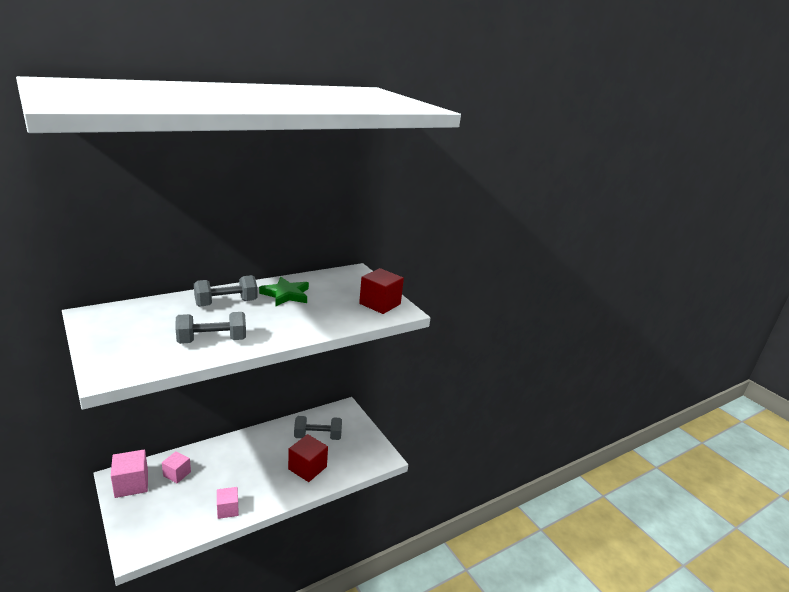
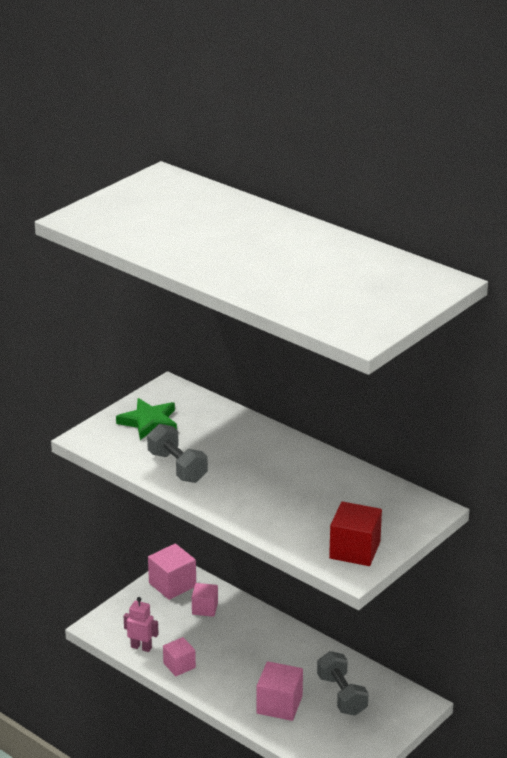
camera: 75 degrees right, 5 degrees up
grey dumbbell [194,275,257,307] -> none
green star [259,277,309,307] -> green star moved to [116,398,177,440]
red cube [288,434,328,482] -> pink cube [257,661,303,721]
none -> pink robot [124,597,159,652]

